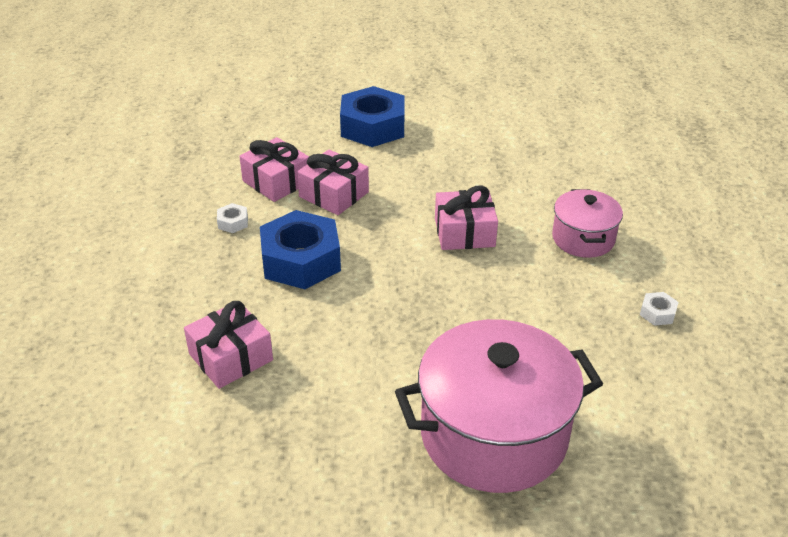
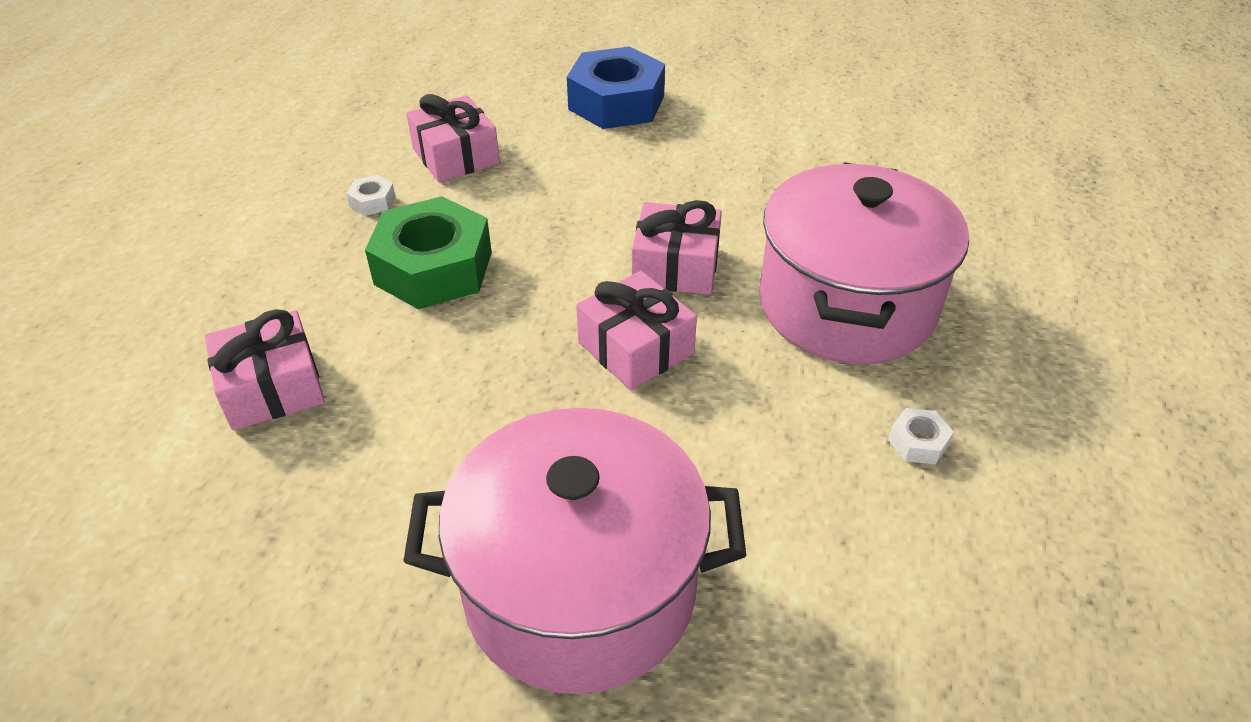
camera: 15 degrees right, 5 degrees up
blue nut [260,210,341,289] -> green nut [365,196,492,309]
pink gift [297,150,369,215] -> pink gift moved to [576,271,697,390]
pink pot [552,189,623,258] -> pink pot [759,162,969,364], size x1.87

